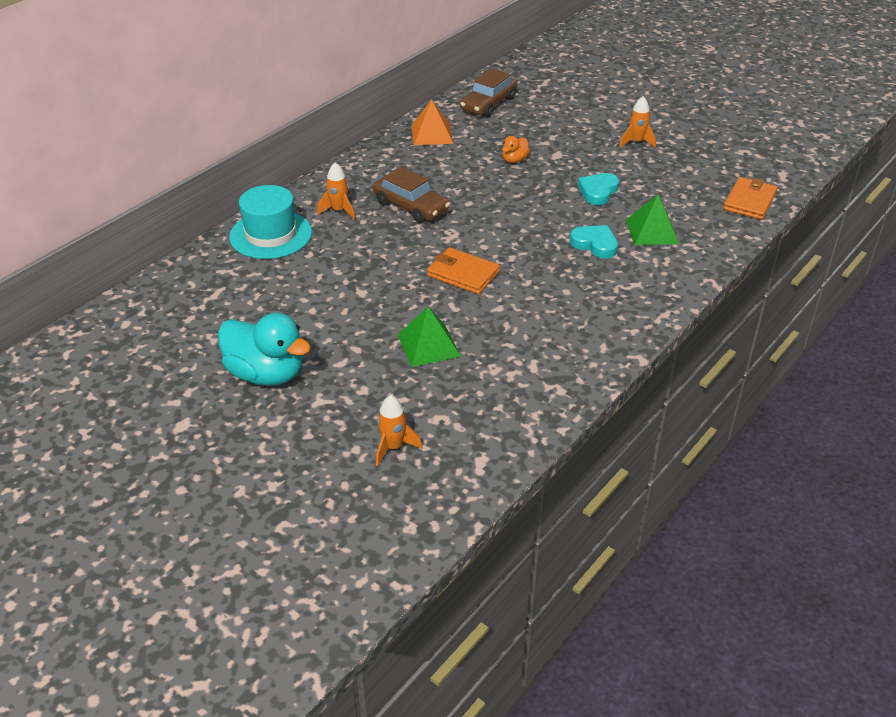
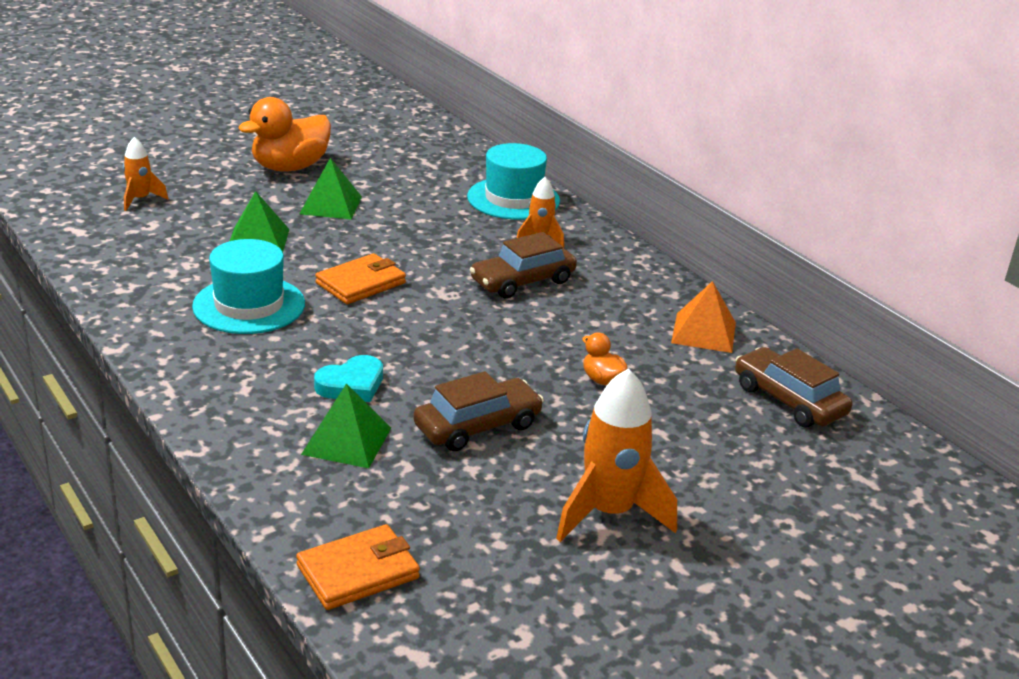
camera: 105 degrees right, 10 degrees down
turquoise duck [218,313,311,386] -> orange duck [238,97,331,172]
turquoise heart [578,173,619,205] -> brown car [413,371,544,451]
orange rocket [620,96,656,148] -> orange rocket [556,368,677,542], size x1.81
orange wallet [723,177,777,220] -> orange wallet turned 75 degrees counterclockwise [296,524,420,610]
none -> turquoise hat [192,239,305,334]
none -> green pyramid [299,158,362,219]

